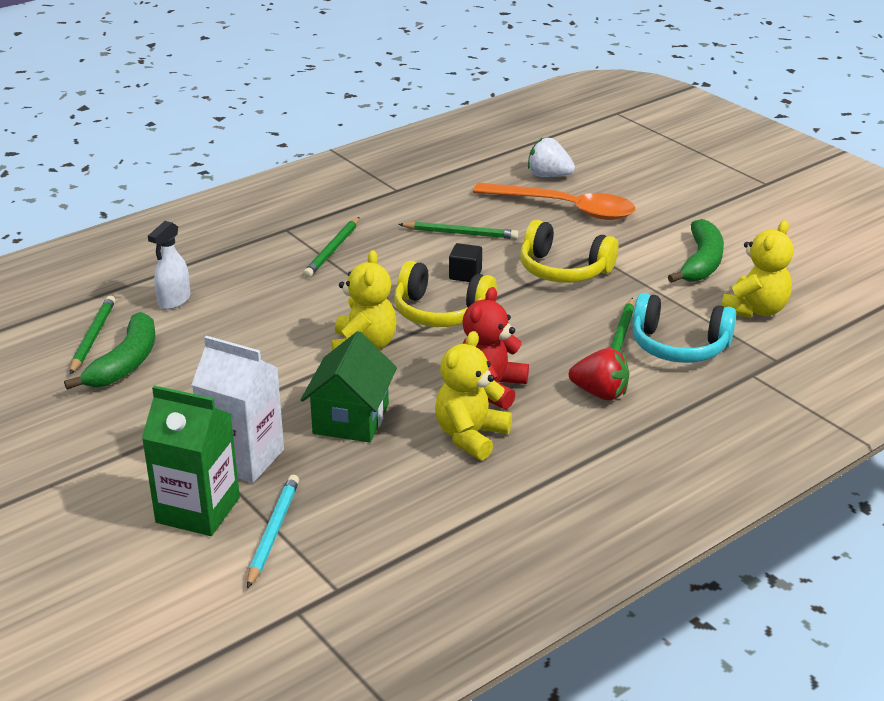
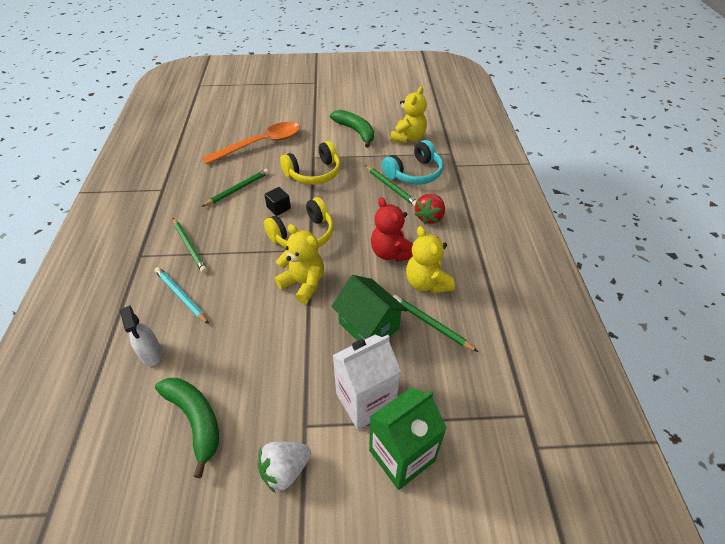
camera: 55 degrees left, 15 degrees up
green pencil [70,296,115,374] -> green pencil moved to [393,295,478,352]
turquoise pencil [247,475,299,589] -> turquoise pencil moved to [155,267,209,324]
white strawberry [528,137,575,177] -> white strawberry moved to [258,441,311,493]
red strawberry [569,348,629,401] -> red strawberry turned 150 degrees clockwise [414,194,445,224]
yellow teddy bear [722,220,793,318] -> yellow teddy bear turned 45 degrees clockwise [391,86,427,143]

